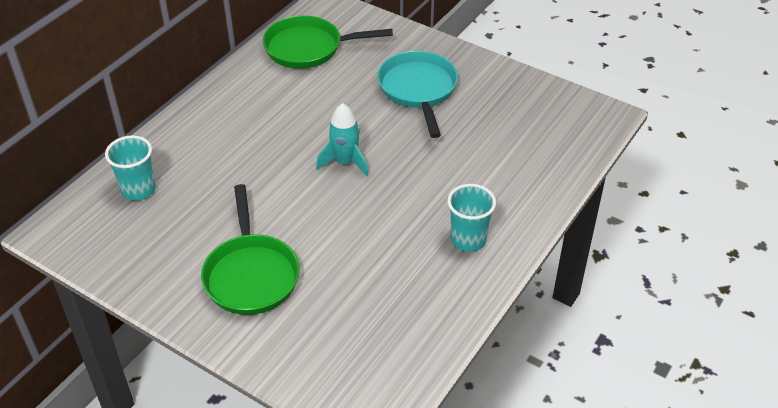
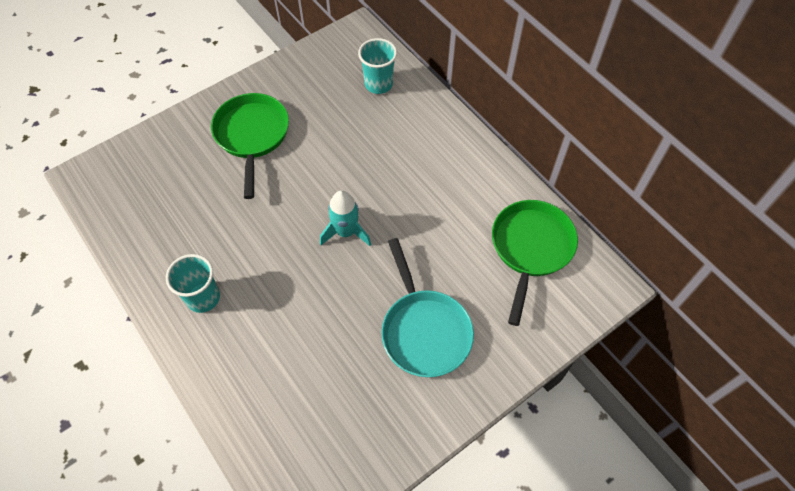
camera: 110 degrees right, 15 degrees up
green pan [201,184,300,315] -> green pan turned 75 degrees clockwise [211,93,289,199]
turquoise pan [377,51,458,138] -> turquoise pan turned 60 degrees clockwise [382,238,474,377]

